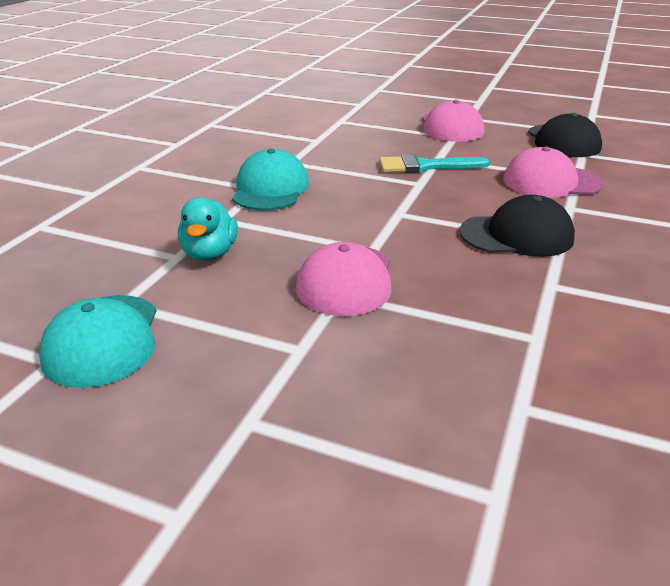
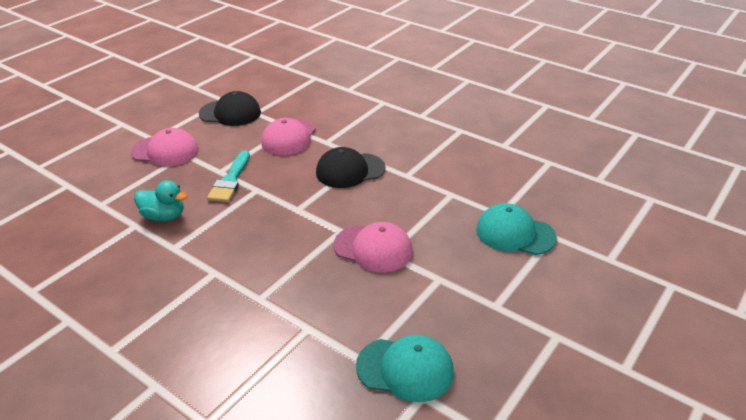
camera: 75 degrees left, 5 degrees up
turquoise duck [178,197,238,261] -> turquoise duck moved to [134,180,188,221]
turquoise cap [232,149,309,210] -> turquoise cap moved to [476,203,557,255]
black cap [460,195,575,257] -> black cap turned 120 degrees counterclockwise [316,147,385,188]

